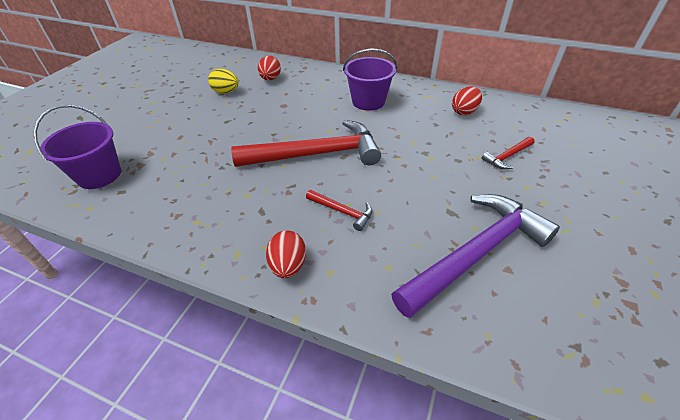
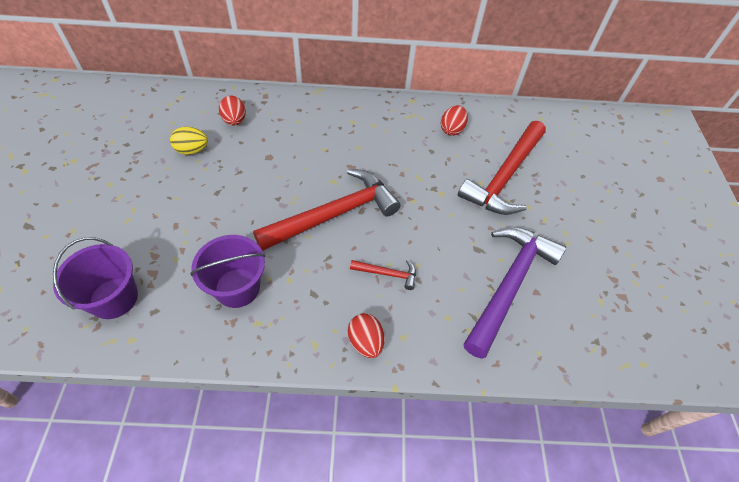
camera: 25 degrees left, 10 degrees up
purple bucket [343,48,397,111] -> purple bucket moved to [190,235,265,308]
red hammer [481,137,535,169] -> red hammer [458,121,546,215], size x2.31

